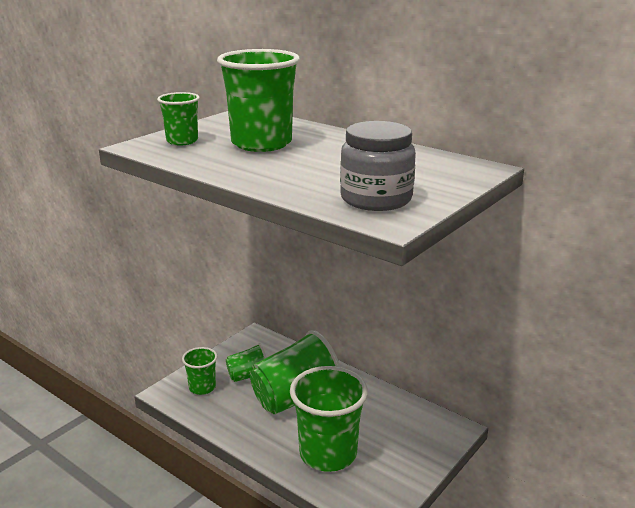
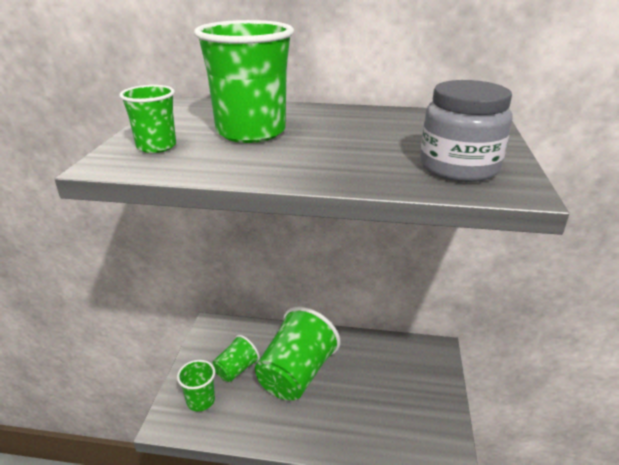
camera: 30 degrees left, 5 degrees up
green cup [290,366,368,472] -> none

